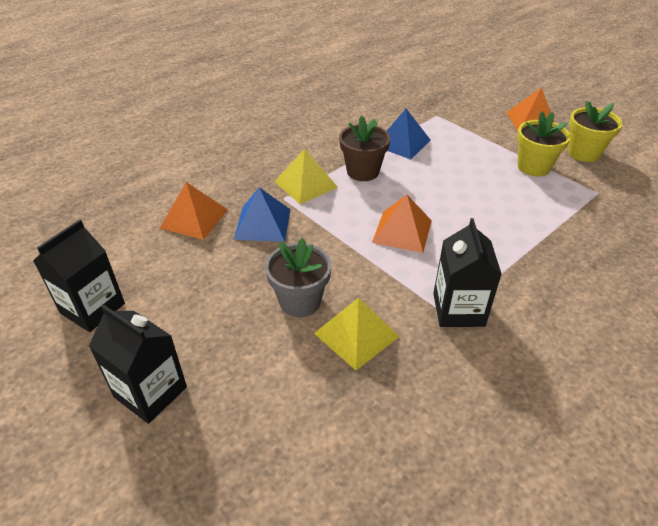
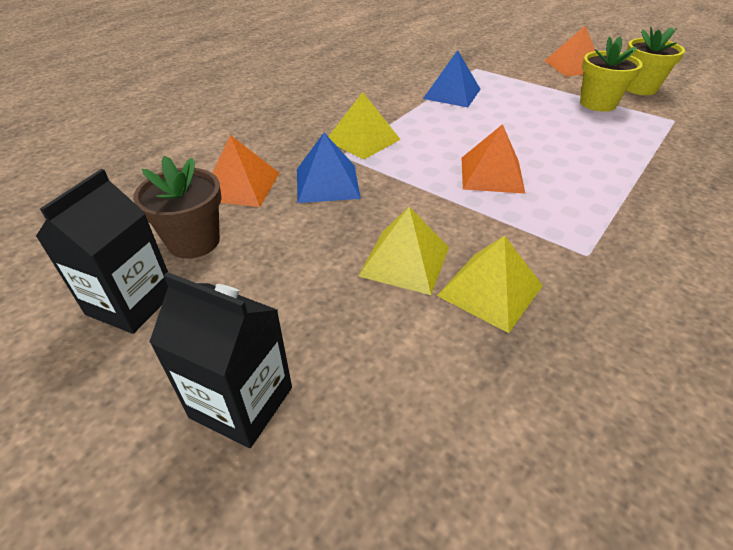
camera: 10 degrees left, 0 degrees up
grey flower pot [265,238,332,317] -> yellow pyramid [358,207,449,295]
brown flower pot [339,116,390,181] -> brown flower pot moved to [133,155,222,259]
black carton [433,218,502,327] -> none

